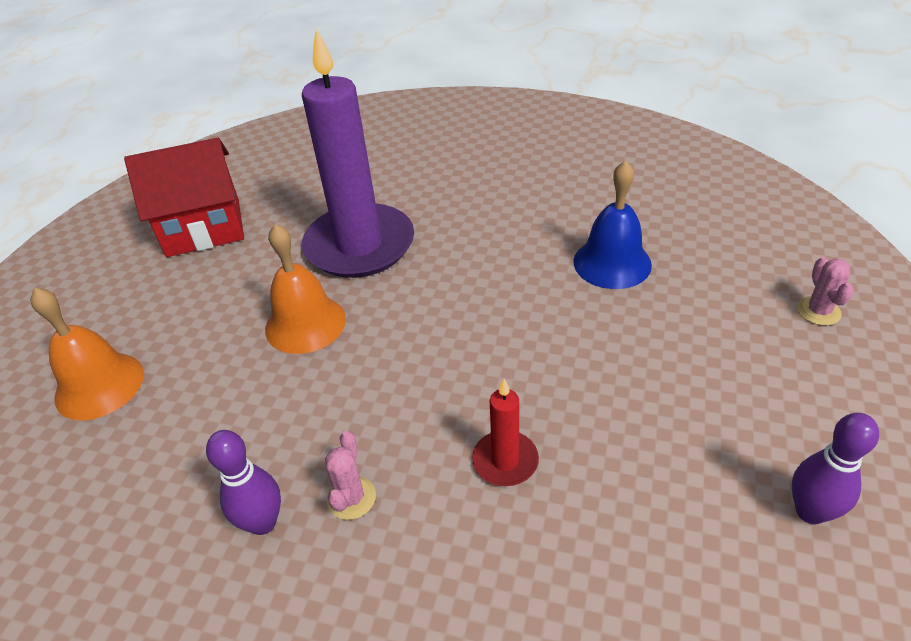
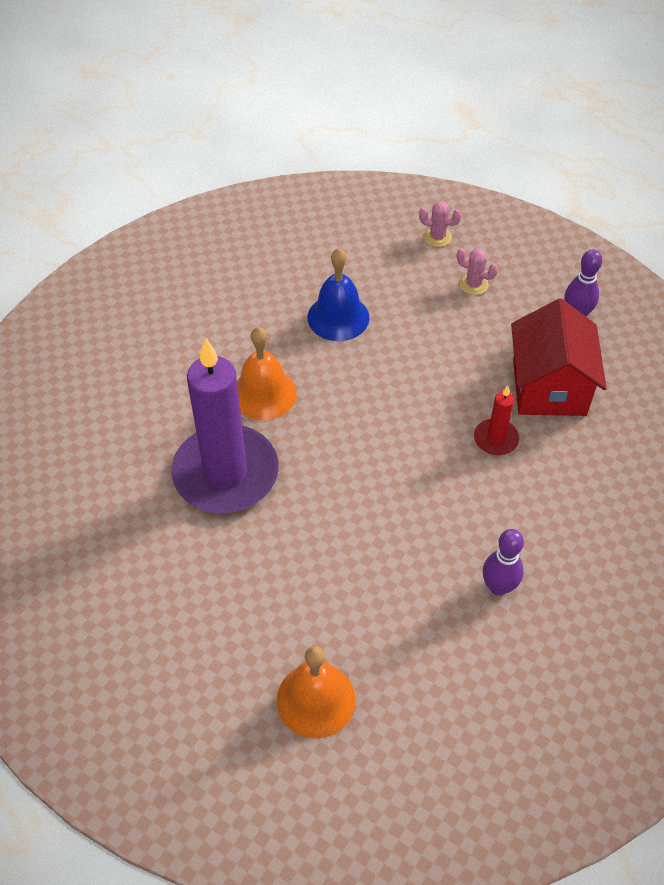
camera: 75 degrees left, 10 degrees up
red house [124,138,244,257] -> red house moved to [511,298,607,416]
orange bell [265,224,346,354] -> orange bell moved to [237,327,297,420]
pink cactus [325,431,376,520] -> pink cactus moved to [457,248,498,295]

